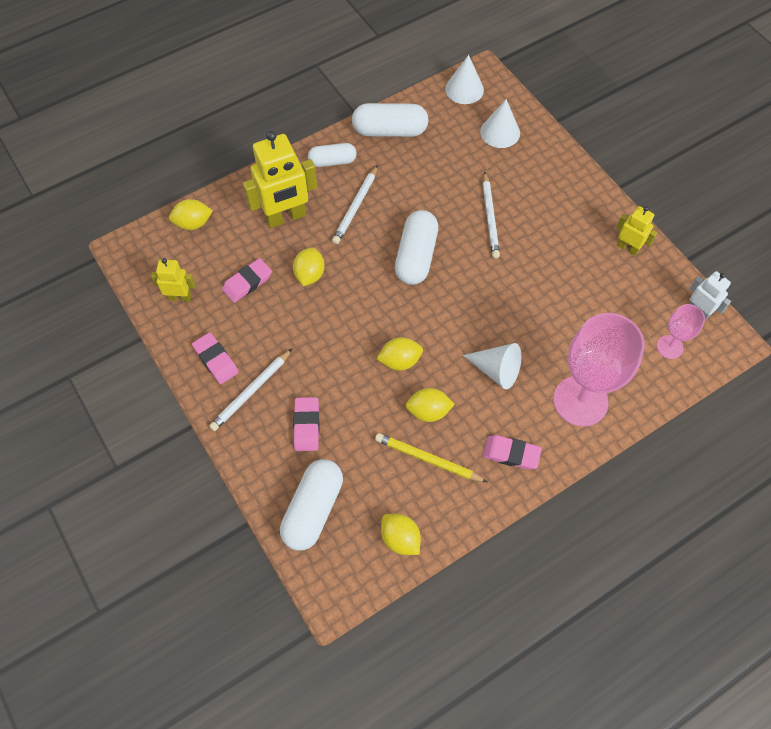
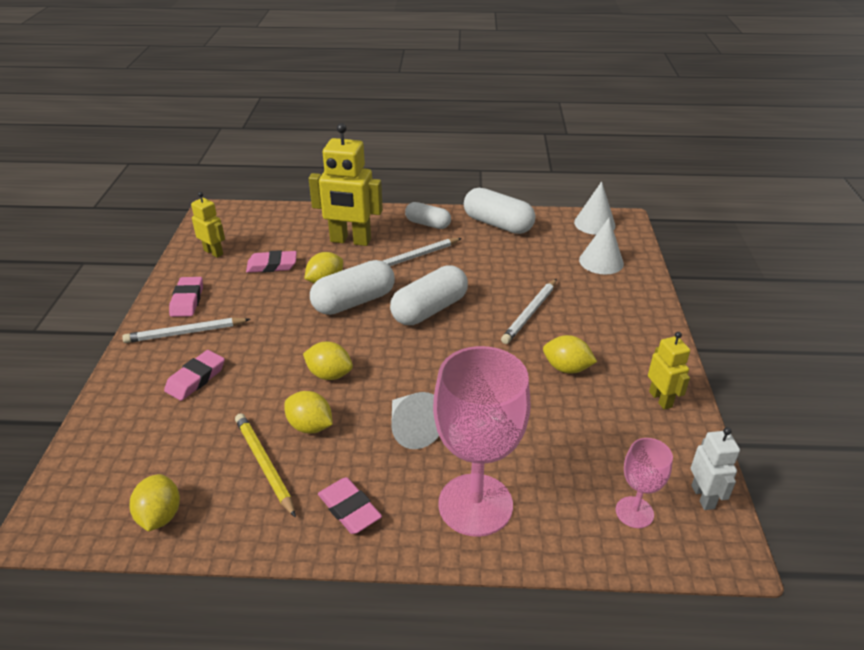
camera: 35 degrees right, 25 degrees down
yellow lemon [169,199,213,230] -> yellow lemon moved to [543,335,597,373]
white capsule [280,459,343,551] -> white capsule moved to [310,260,395,315]

